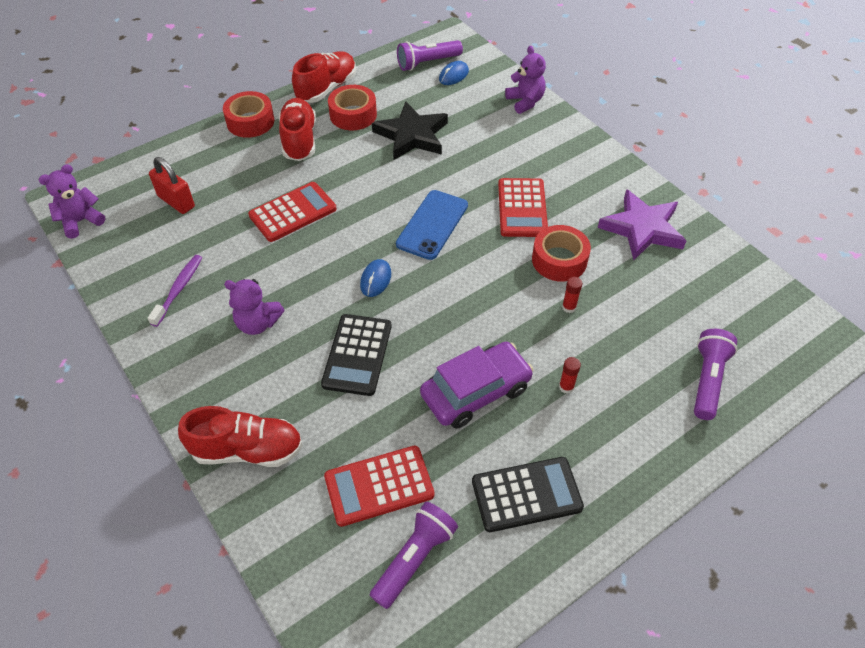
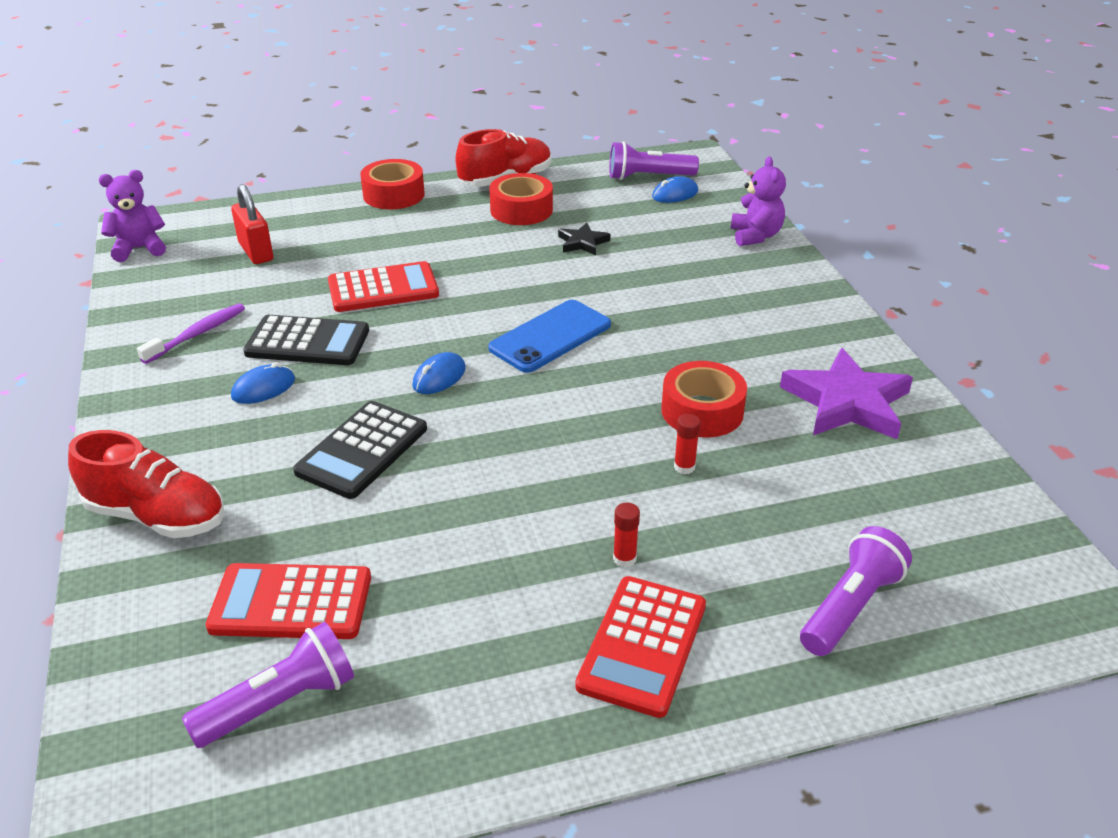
camera: 20 degrees right, 15 degrees down
purple teddy bear [224,279,285,335] -> blue mouse [231,362,295,404]
red shoe [279,98,316,161] -> none
black star [372,101,448,160] -> black star [558,223,611,255], size x0.50
purple car [420,342,534,429] -> none
black calculator [472,457,584,532] -> black calculator moved to [243,315,369,365]
red calculator [498,178,548,237] -> red calculator moved to [575,576,706,718]

